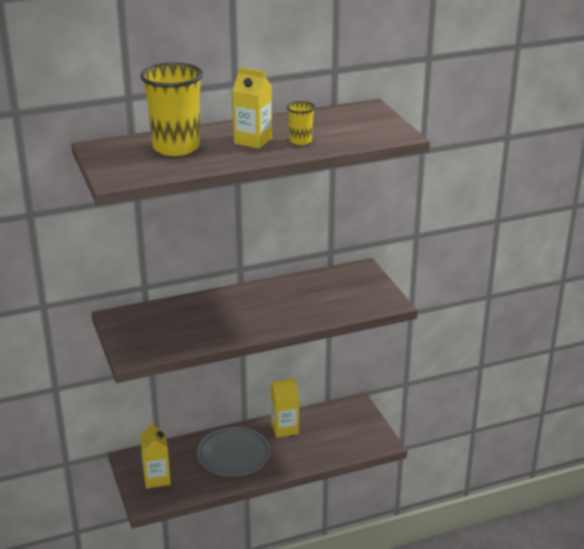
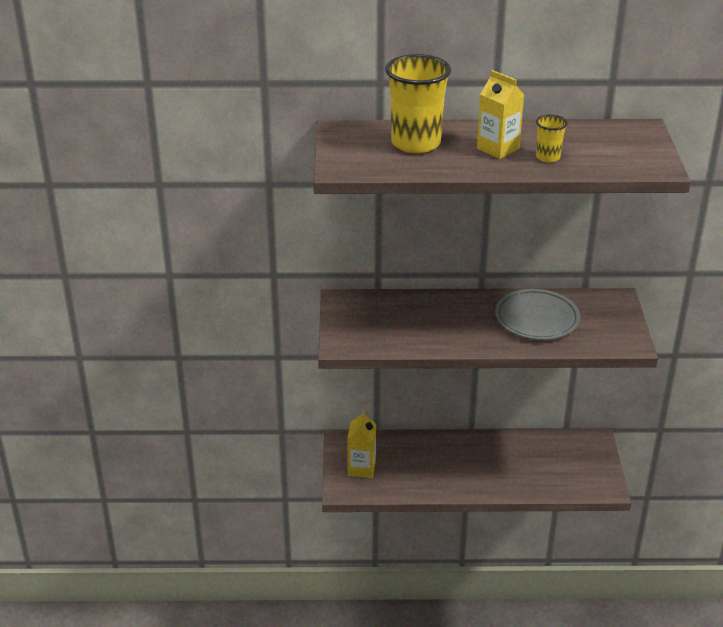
camera: 20 degrees right, 5 degrees up
grey plate [197,427,270,477] -> grey plate moved to [495,289,580,340]
yellow carton [271,378,299,438] -> none

